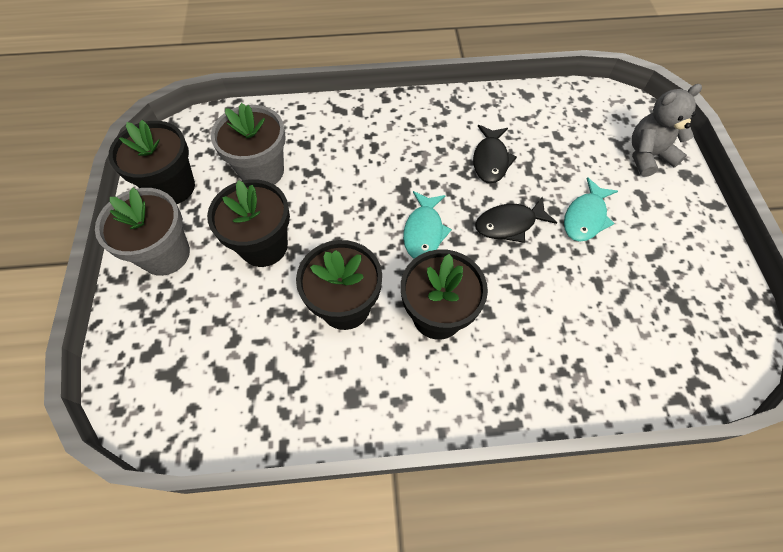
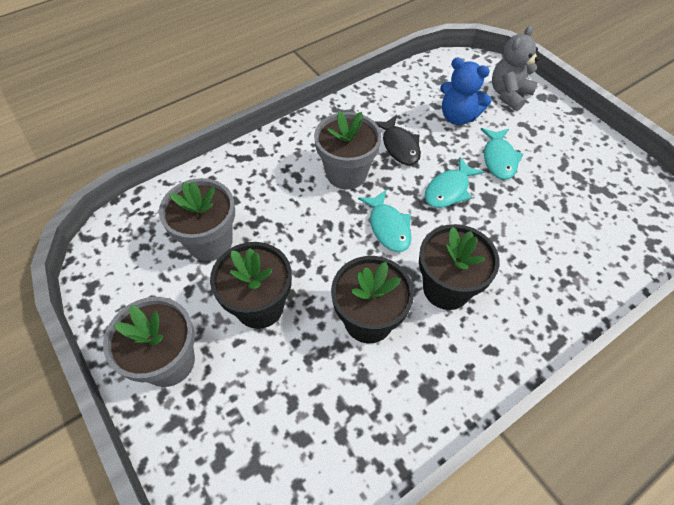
camera: 30 degrees left, 5 degrees down
black flower pot [108,120,195,204] -> none
black fish [475,197,557,243] -> turquoise fish [424,157,484,208]
none -> grey flower pot [314,111,381,190]
none -> blue teddy bear [440,58,492,125]

